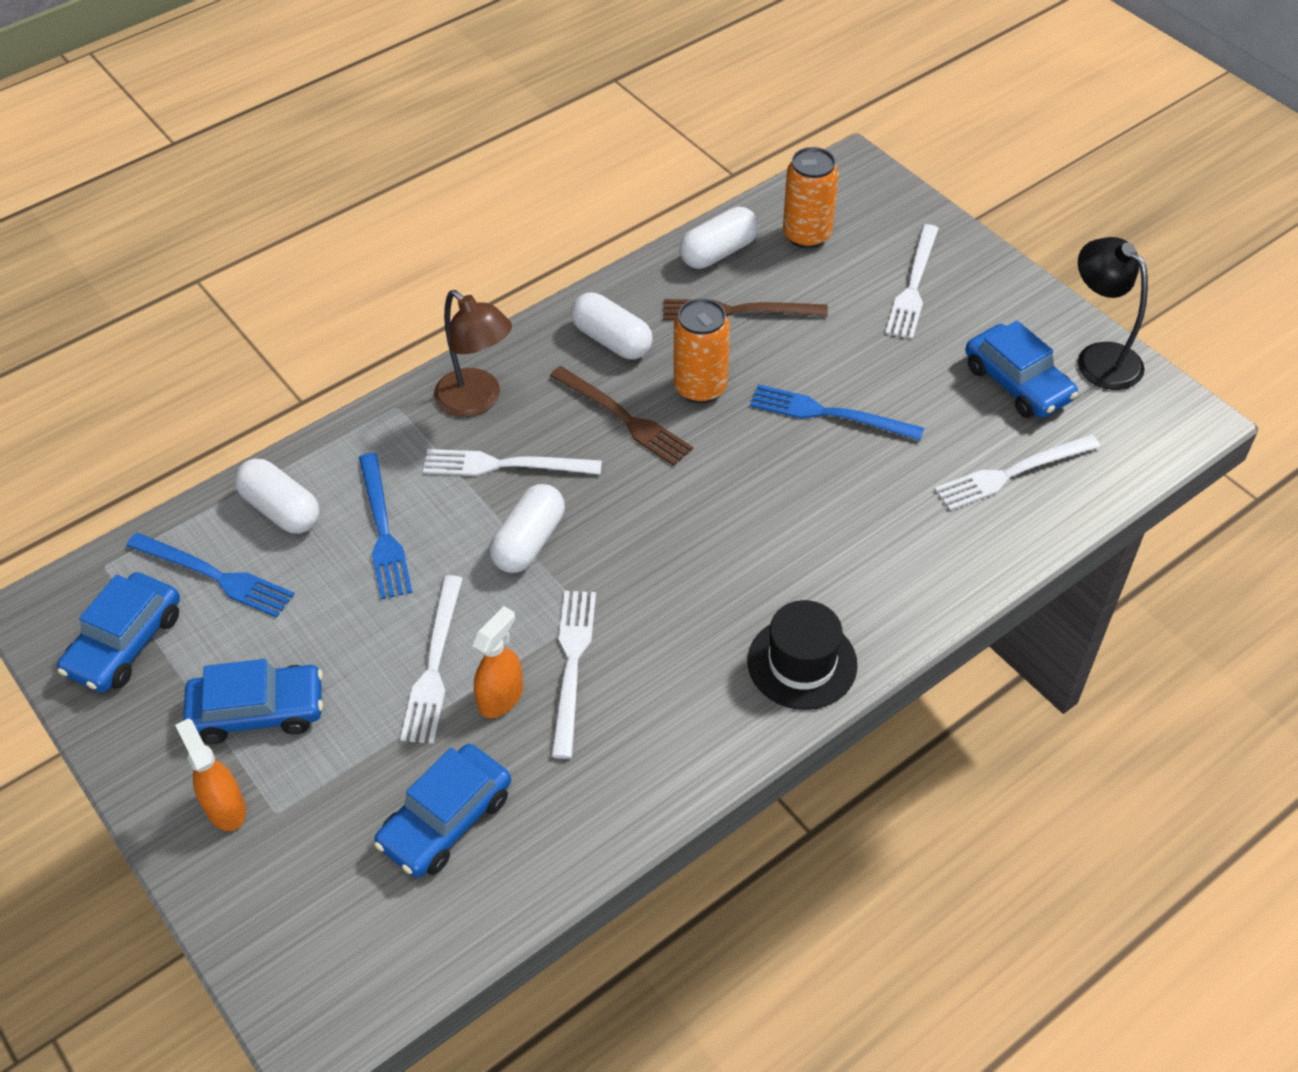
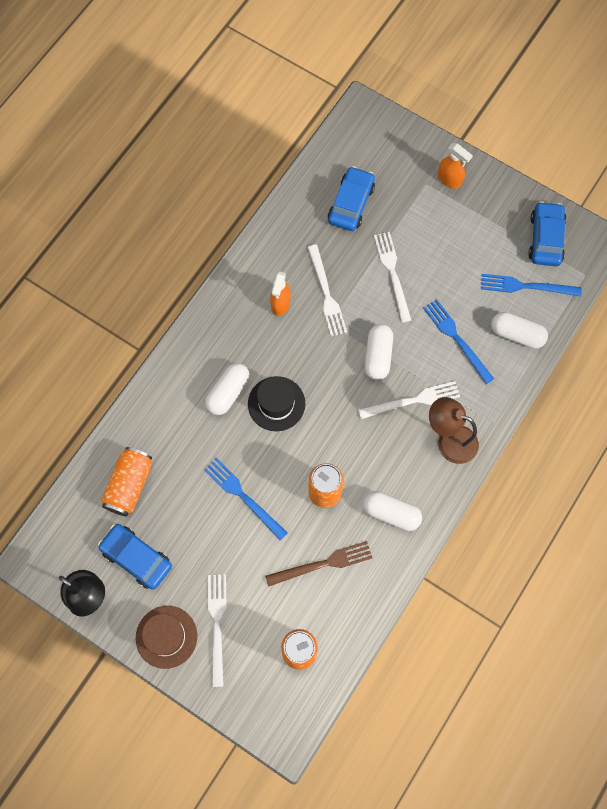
camera: 160 degrees right, 20 degrees up
blue car [183,659,323,744] -> none
orange spray bottle [473,606,523,718] -> orange spray bottle moved to [270,271,291,316]
brown fork [550,366,693,466] -> none
white capsule [679,207,759,269] -> white capsule moved to [205,363,250,415]
black hat [748,600,858,710] -> black hat moved to [248,376,305,431]
blue fork [750,384,924,441] -> blue fork turned 135 degrees counterclockwise [204,458,288,540]
white fork [934,434,1100,511] -> orange can [101,447,152,516]
none -> brown hat [136,606,197,669]

